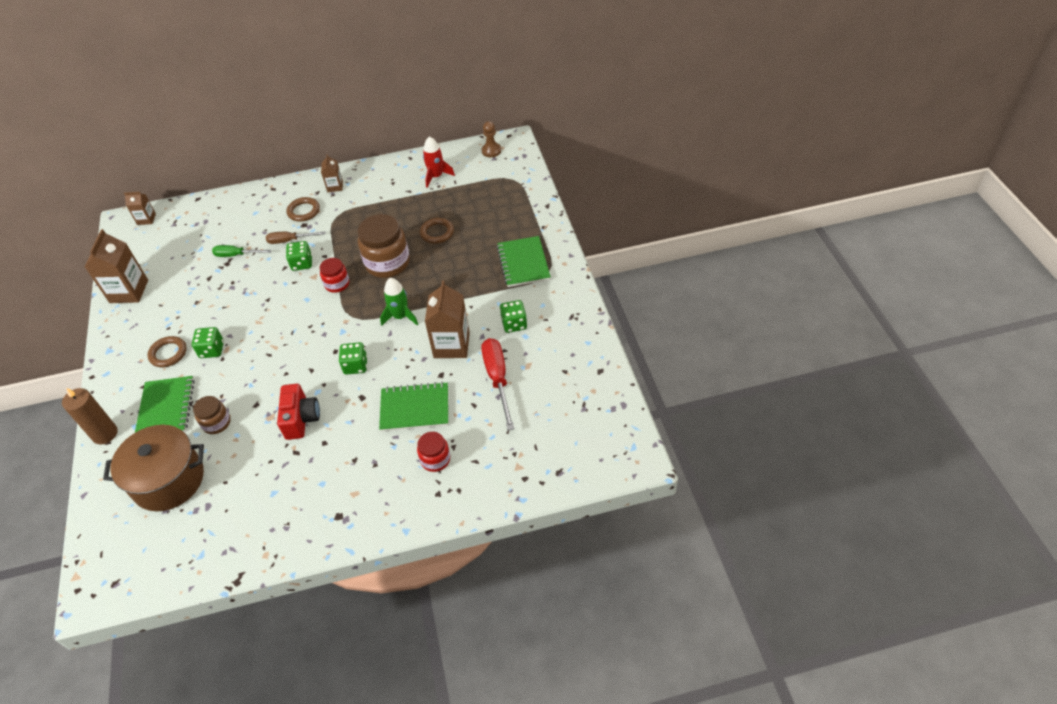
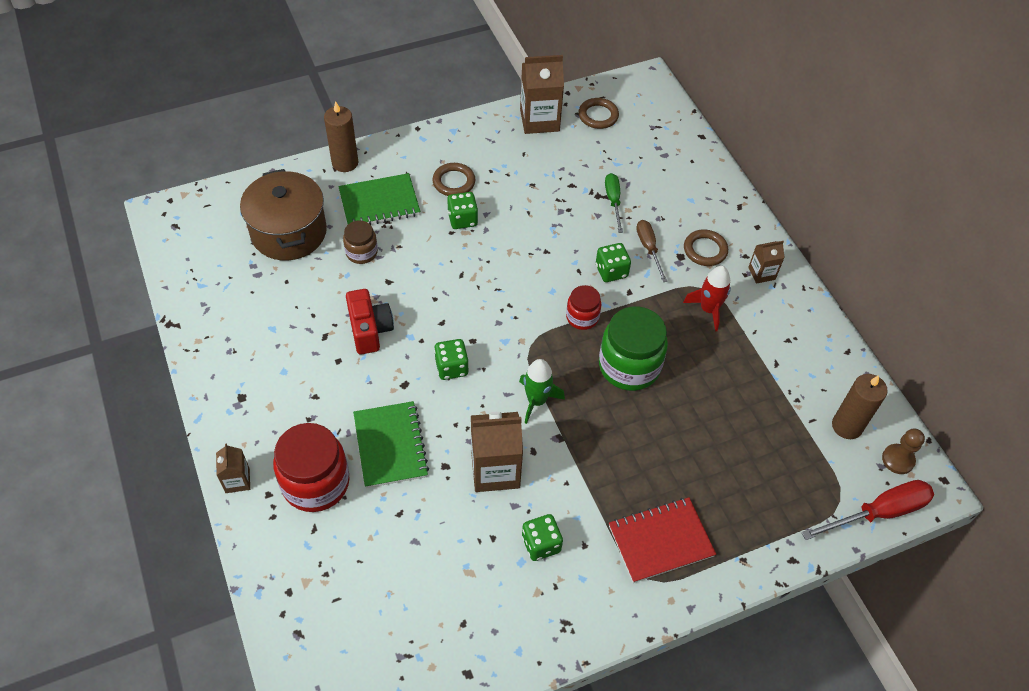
camera: 75 degrees right, 5 degrees up
brown carton [124,192,156,225] -> brown carton moved to [216,443,250,493]
red camera [277,384,320,440] -> red camera turned 90 degrees counterclockwise [346,289,394,354]
brown jar [358,214,410,278] -> green jar [599,306,668,391]
red jar [417,432,450,472] -> red jar [273,423,350,512], size x1.83
brown ring [420,218,454,244] -> brown ring moved to [578,98,619,129]
red rocket [423,136,455,188] -> red rocket moved to [683,266,731,331]
red screwdriver [481,338,514,430] -> red screwdriver moved to [801,480,934,540]
green notebook [497,236,551,287] -> red notebook [609,497,716,583]
none -> brown candle [832,374,888,439]

